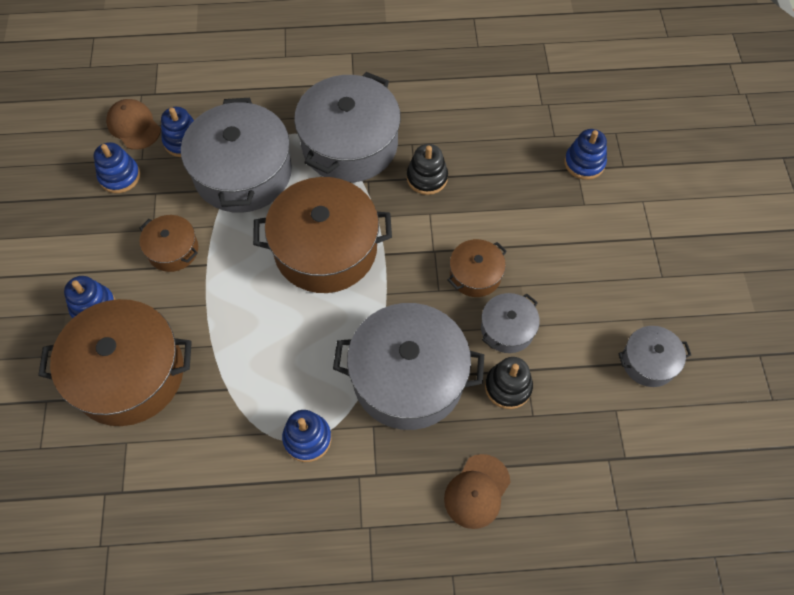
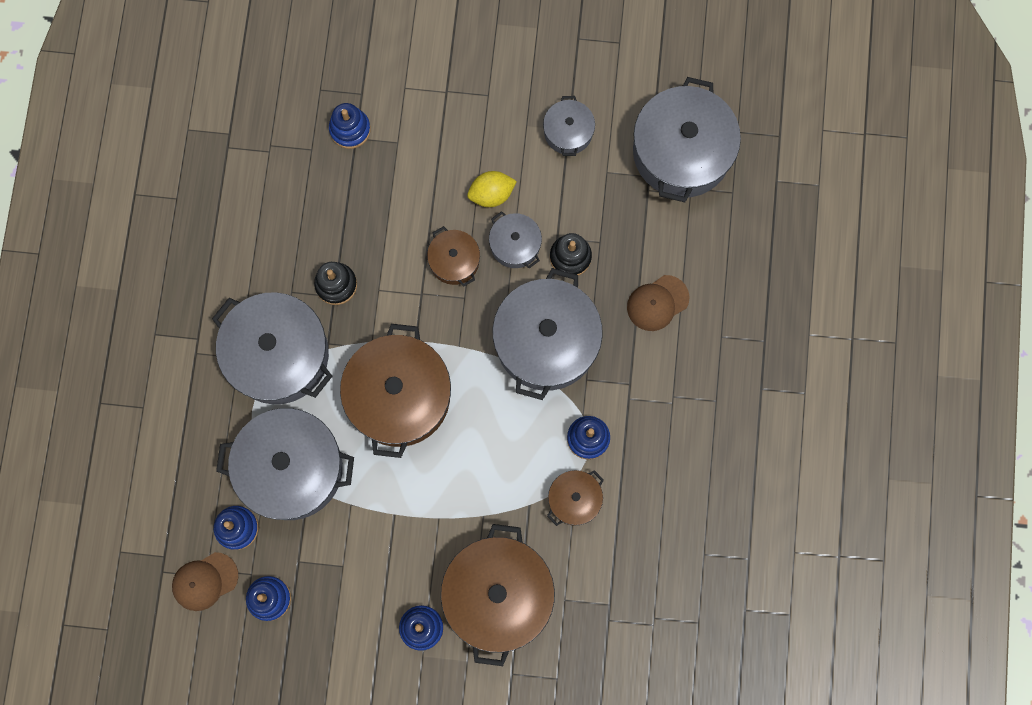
camera: 80 degrees left, 15 degrees up
brown pot [139,215,198,272] -> brown pot moved to [547,470,604,526]
brown cap [444,454,510,529] -> brown cap turned 105 degrees clockwise [627,275,690,331]
none -> yellow lemon [467,171,517,207]
none -> grey pot [633,77,741,202]

